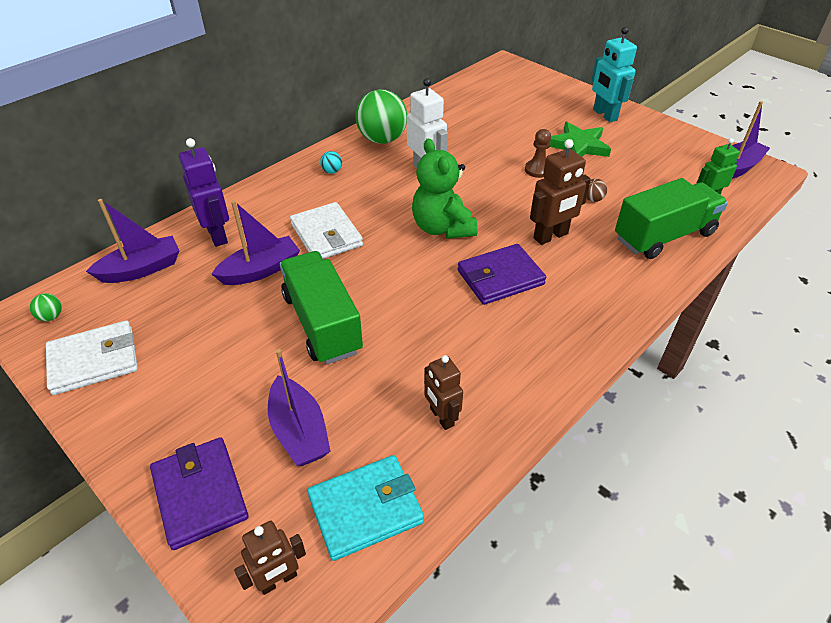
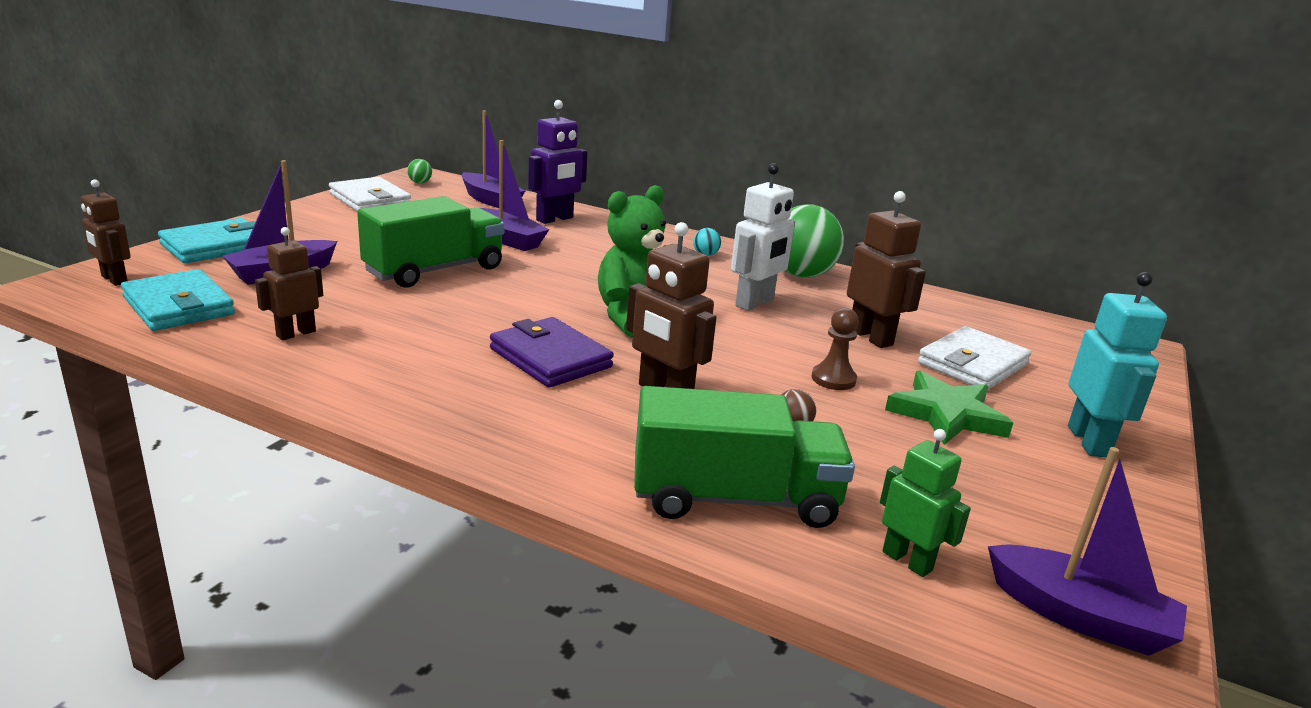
camera: 70 degrees right, 20 degrees down
purple wallet [150,437,249,550] -> turquoise wallet [158,218,255,263]
white wallet [290,202,363,259] -> white wallet moved to [918,326,1031,390]
turquoise robot [592,27,637,122] -> turquoise robot turned 135 degrees clockwise [1068,272,1167,458]
green truck [615,178,728,259] -> green truck turned 45 degrees counterclockwise [634,386,855,528]
none -> brown robot [847,191,926,348]

